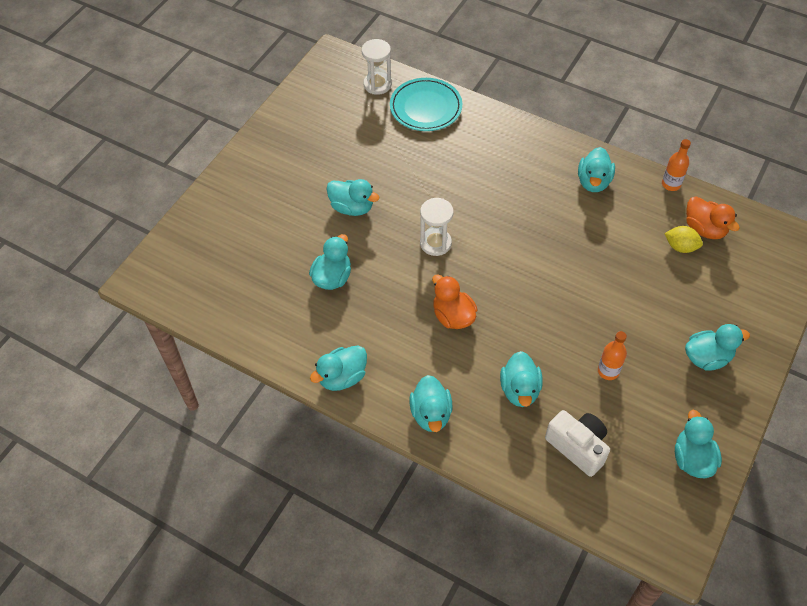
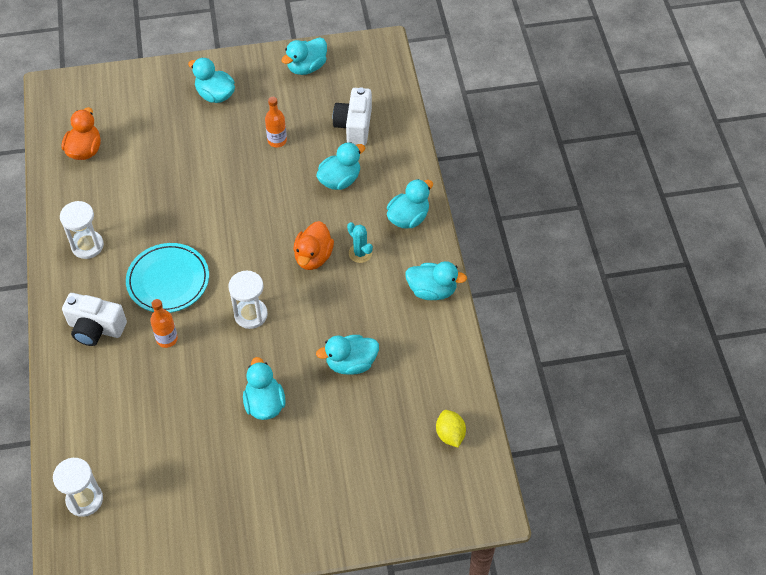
camera: 130 degrees left, 0 degrees up
turquoise plate [390,78,462,131] -> turquoise plate moved to [126,243,209,313]
turquoise duck [578,147,615,192] -> white hourglass [60,201,104,259]
orange bottle [662,139,691,191] -> orange bottle moved to [150,299,178,348]
yellow lemon [664,226,703,253] -> yellow lemon moved to [436,410,466,448]
none -> white camera [62,293,127,346]
none -> turquoise cactus [347,222,373,263]

